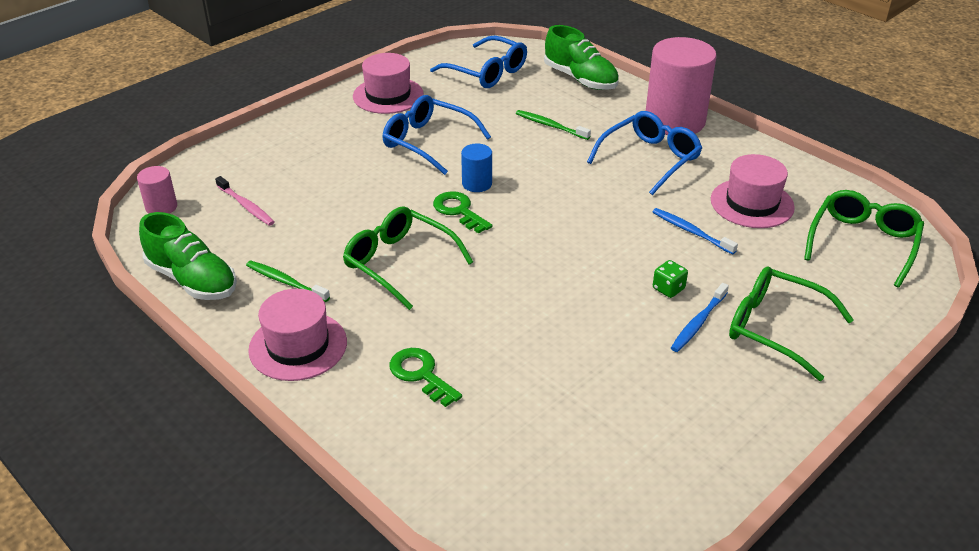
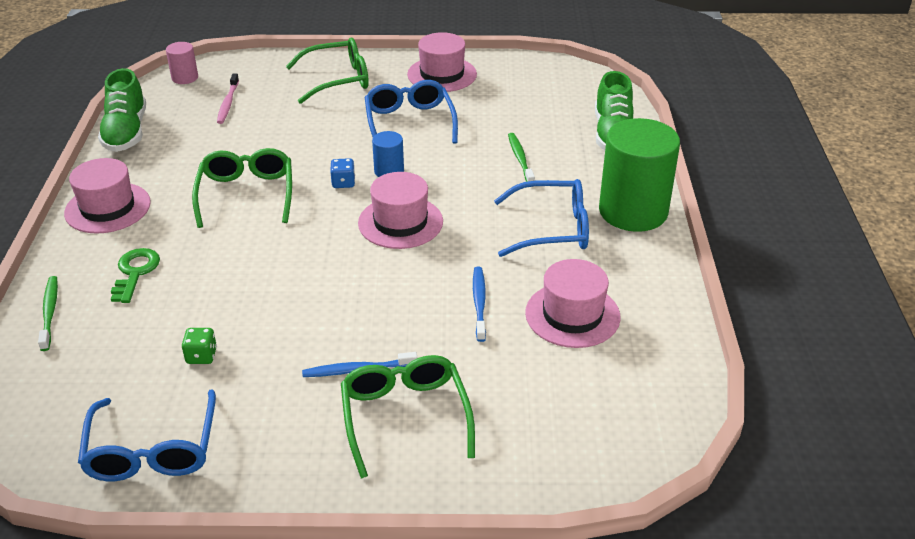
camera: 45 degrees right, 0 degrees up
green toothbrush [246,261,330,302] -> green toothbrush moved to [38,276,58,351]
blue glasses [430,35,527,88] -> blue glasses moved to [78,389,216,481]
green key [433,191,492,234] -> blue dice [330,158,355,188]
pink cylinder [646,37,717,135] -> green cylinder [599,118,680,232]
green dice [653,260,688,298] -> green dice moved to [182,328,217,364]
green glasses [804,190,924,288] -> green glasses moved to [286,38,369,104]
none -> pink hat [358,172,443,249]

